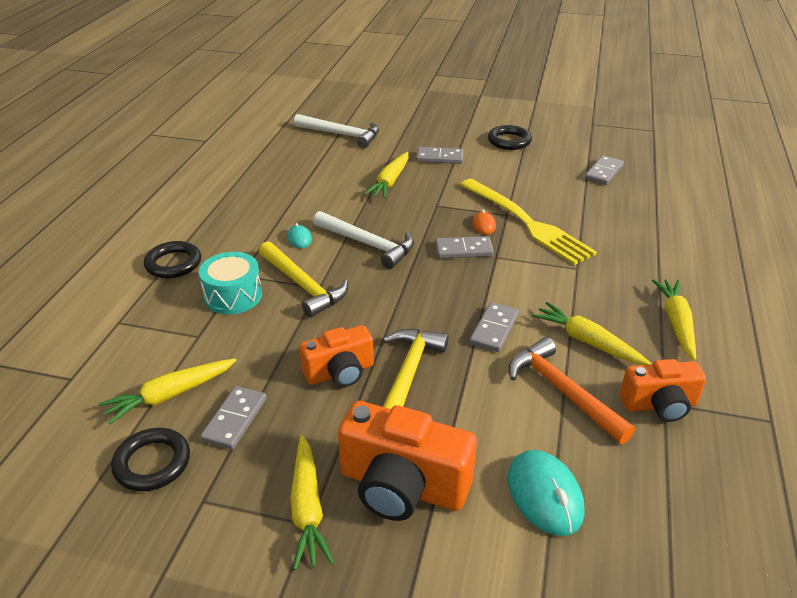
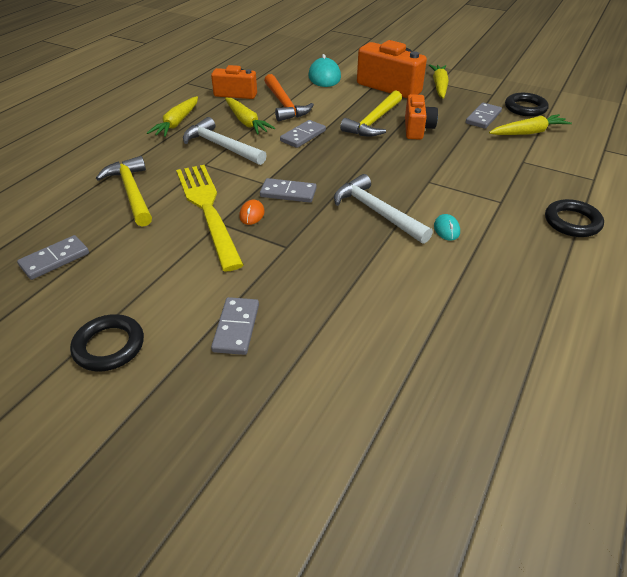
camera: 165 degrees left, 5 degrees up
turquoise drum [199,252,262,314] -> none
yellow hammer [259,241,348,318] -> yellow hammer moved to [96,156,152,227]
white hammer [294,114,379,148] -> white hammer moved to [183,117,267,165]
orange camera [299,325,374,387] -> orange camera turned 105 degrees clockwise [405,94,438,140]
yellow carrot [364,152,409,199] -> none
grey domino [416,147,464,164] -> grey domino turned 75 degrees clockwise [211,297,259,355]

